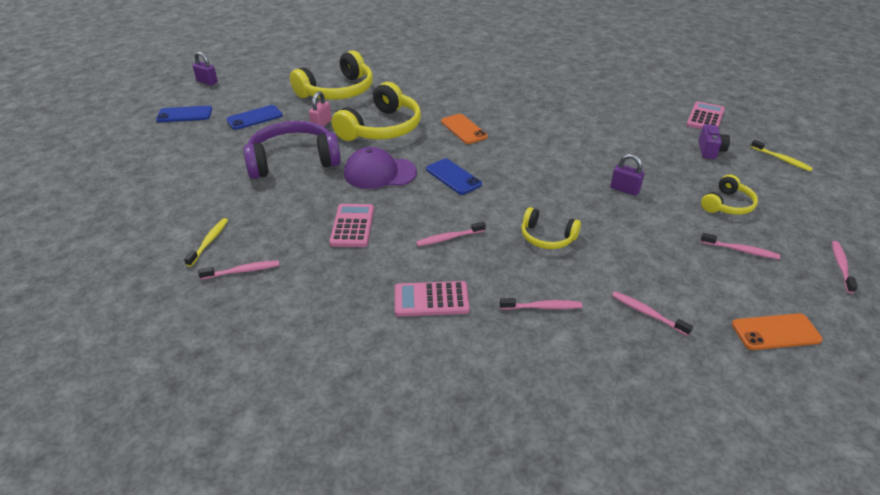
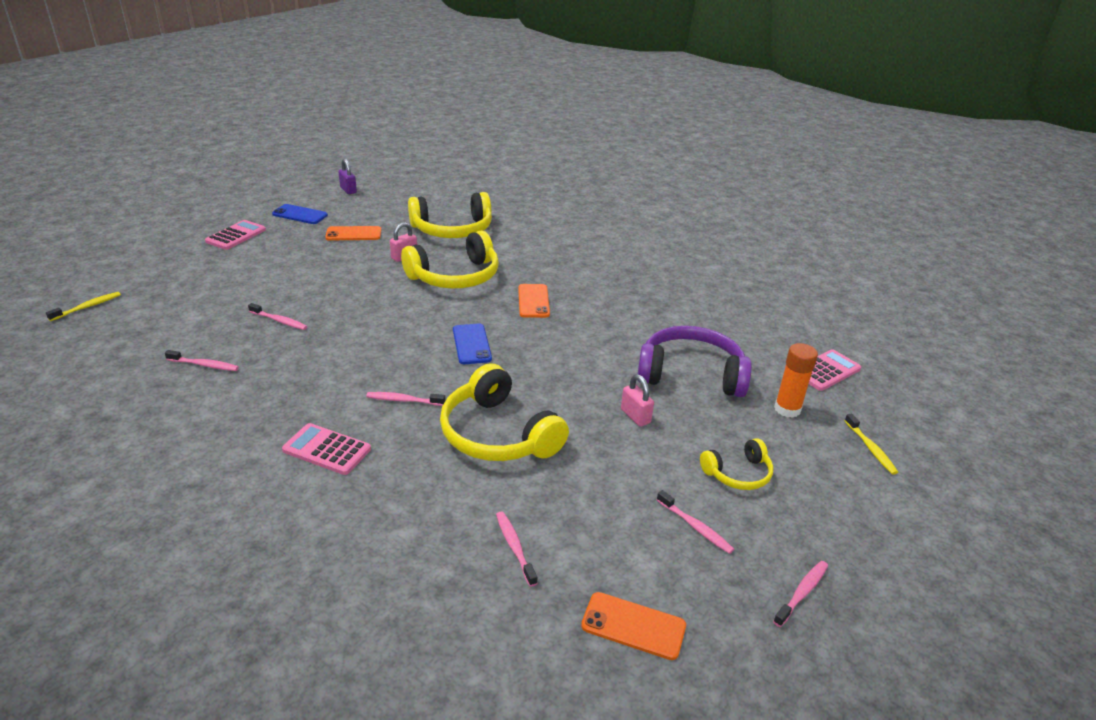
camera: 25 degrees right, 5 degrees down
yellow toothbrush [184,218,228,267] -> yellow toothbrush moved to [46,292,121,321]
blue phone [226,105,283,130] -> orange phone [325,226,381,240]
purple headphones [243,121,341,179] -> purple headphones moved to [638,326,752,397]
pink calculator [329,204,374,247] -> pink calculator moved to [205,220,266,250]
purple cap [344,147,417,189] -> none
pink toothbrush [500,298,582,310] -> pink toothbrush moved to [248,303,307,330]
yellow headphones [521,207,581,249] -> yellow headphones [440,364,569,461], size x1.86
purple padlock [611,154,645,196] -> pink padlock [621,374,654,427]
purple camera [698,124,730,159] -> orange glue stick [774,343,818,418]

